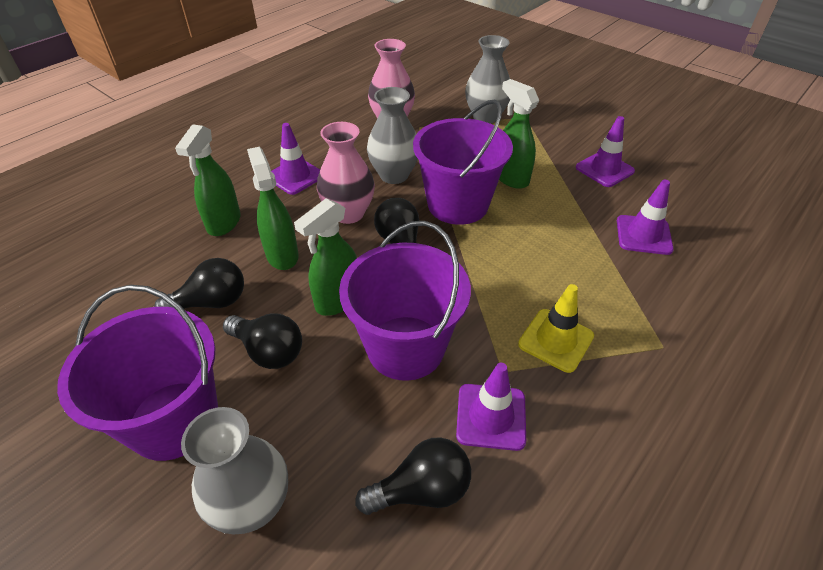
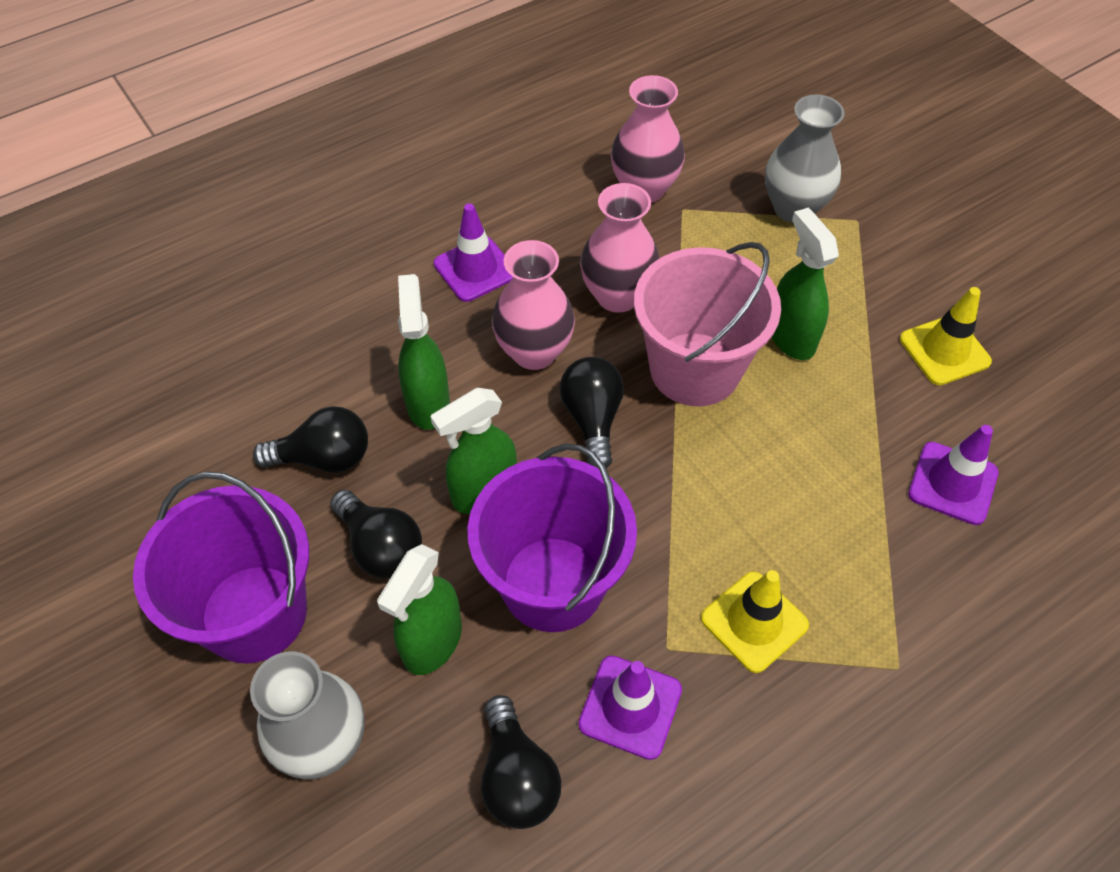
camera: 15 degrees right, 10 degrees up
green spray bottle [175,124,241,236] -> green spray bottle moved to [377,544,462,675]
black light bulb [355,437,471,515] -> black light bulb turned 75 degrees clockwise [481,695,561,829]
grey vase [367,87,418,184] -> pink vase [580,183,659,313]
purple bucket [413,100,513,225] -> pink bucket [634,242,781,406]
purple traffic cone [576,116,635,187] -> yellow traffic cone [900,287,992,385]

